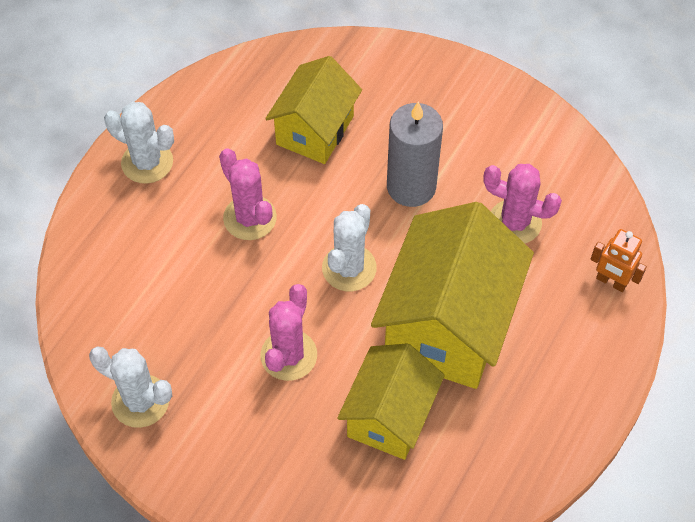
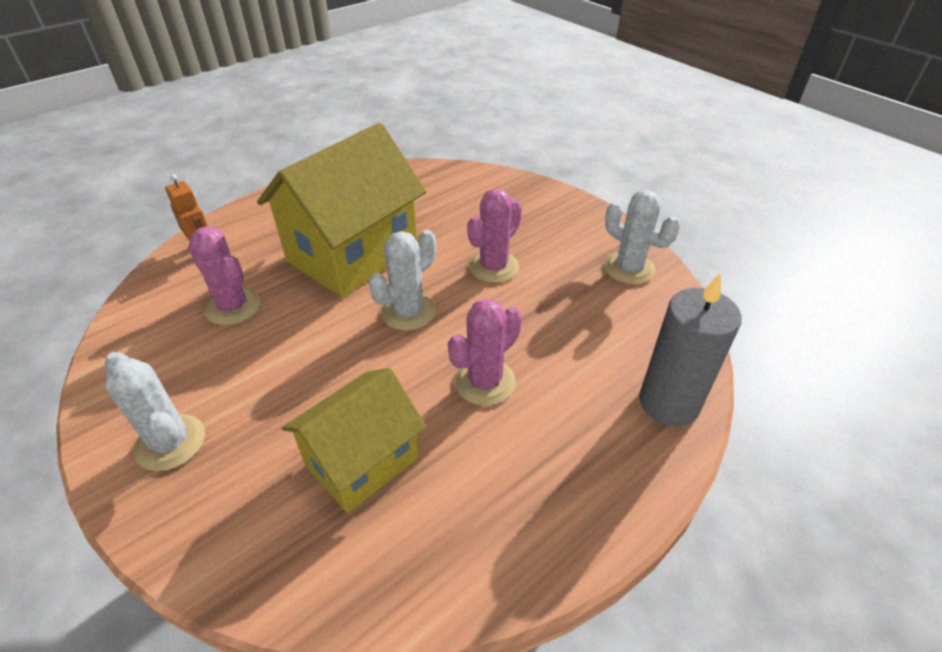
camera: 160 degrees left, 15 degrees down
white cactus [104,102,174,184] -> white cactus moved to [105,352,205,471]
pink cactus [219,149,277,240] -> pink cactus turned 60 degrees clockwise [448,298,522,406]
yellow house [337,343,445,460] -> none
grey candle [387,102,443,207] -> grey candle moved to [639,274,742,426]

